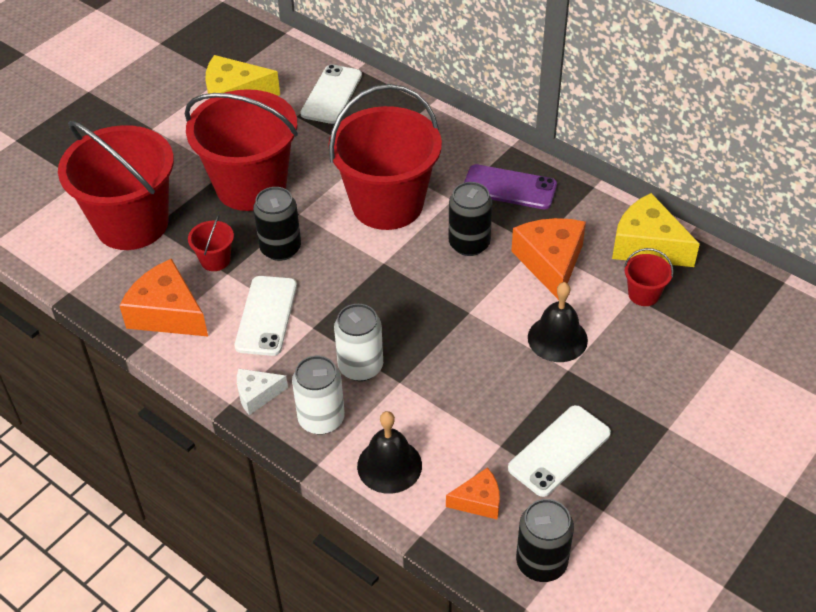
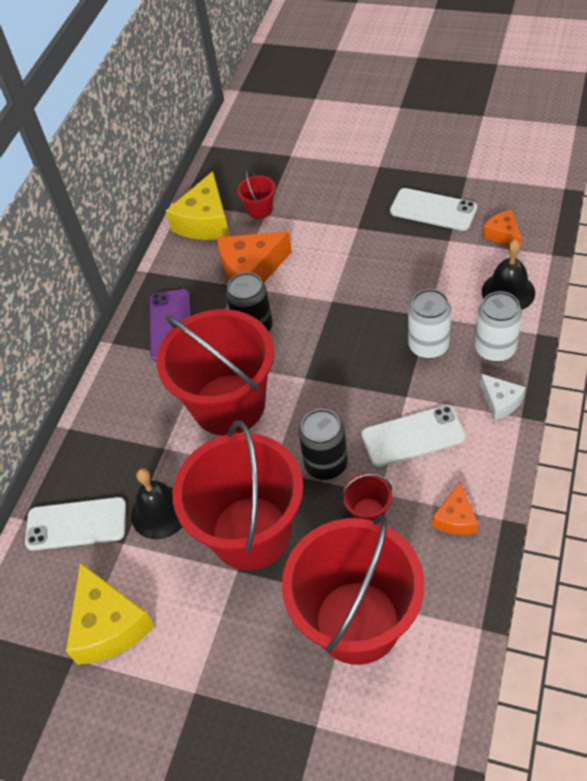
camera: 105 degrees left, 5 degrees up
orange cheese [119,258,208,337] -> orange cheese [432,481,478,535], size x0.56
black can [516,499,574,582] -> none
black bell [528,282,588,362] -> black bell moved to [131,468,182,539]

